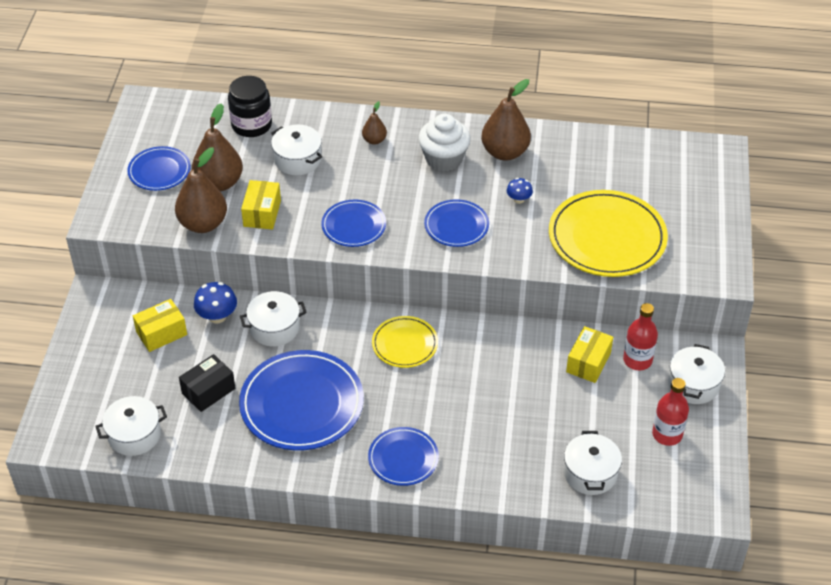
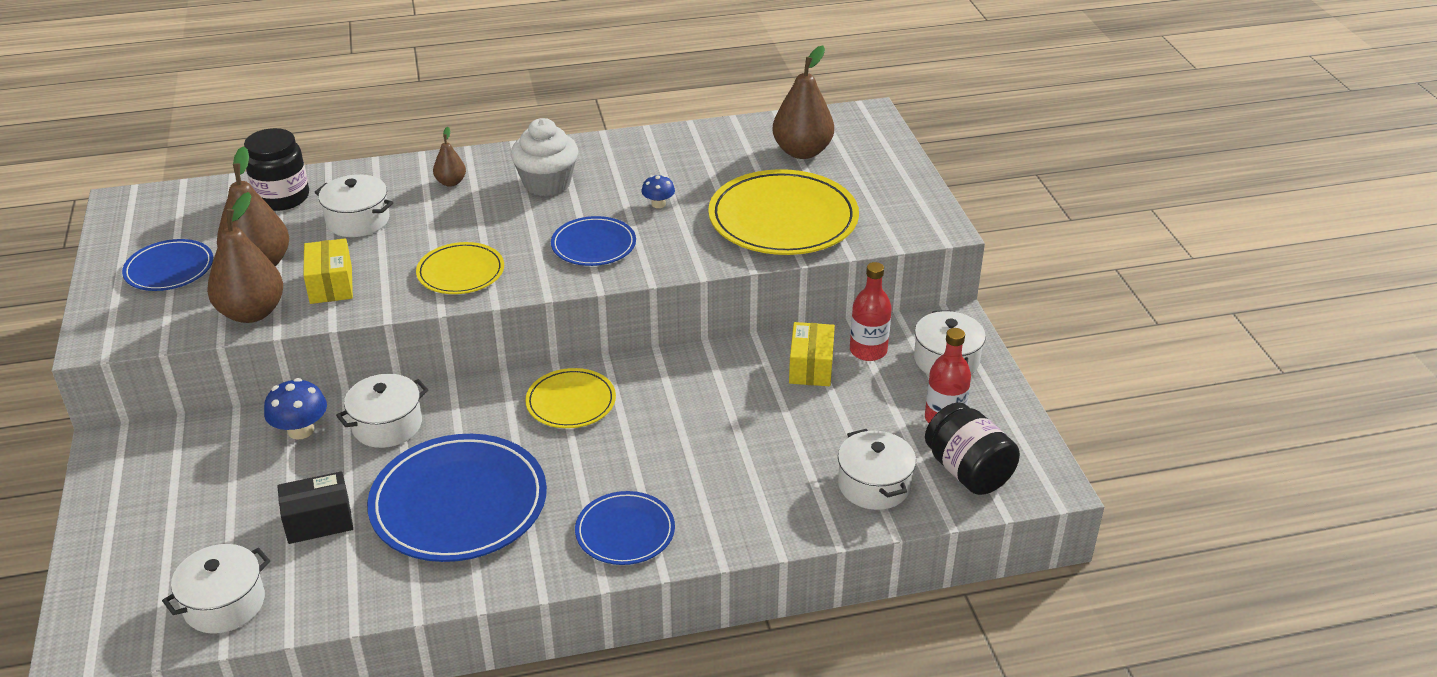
camera: 20 degrees left, 10 degrees down
yellow box [133,299,187,352] -> none
black box [179,354,235,412] -> black box turned 45 degrees clockwise [277,471,353,544]
blue plate [321,200,386,247] -> yellow plate [416,242,504,294]
brown pear [481,79,531,160] -> brown pear moved to [772,45,834,159]
none -> black jar [925,402,1020,495]

